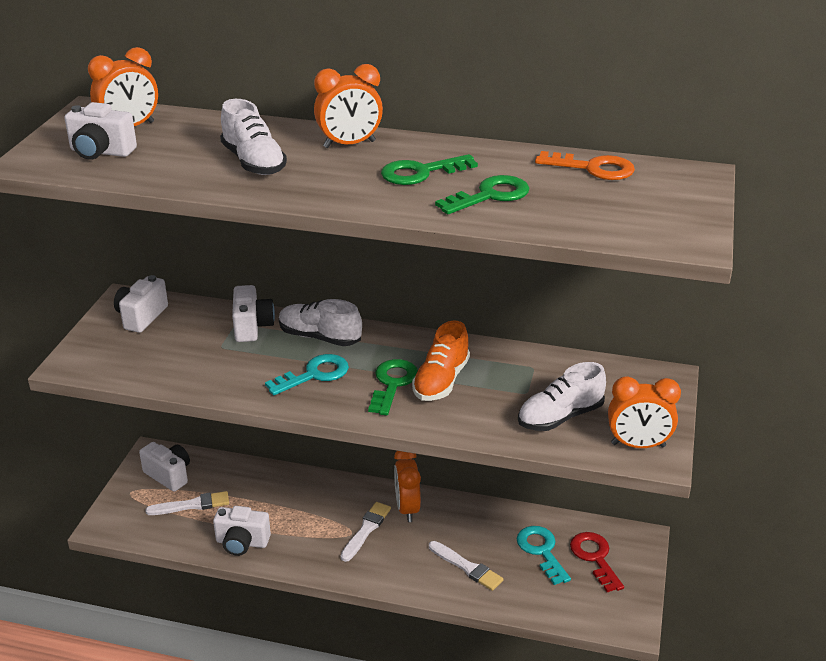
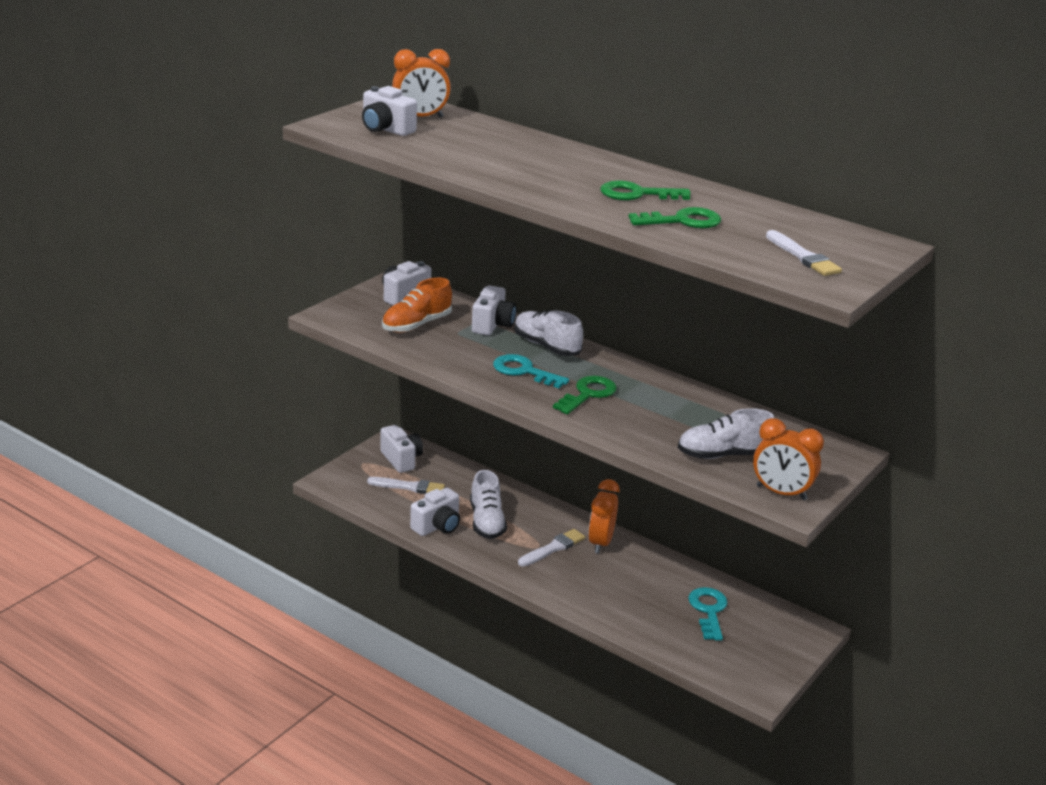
camera: 20 degrees right, 5 degrees down
white camera [213,506,271,556] -> white camera turned 75 degrees counterclockwise [410,488,460,536]
white shoe [220,99,287,175] -> white shoe moved to [470,470,507,539]
turquoise key [265,354,349,395] -> turquoise key turned 135 degrees counterclockwise [493,354,569,388]
orange clock [314,64,383,148] -> none
orange shoe [412,321,470,401] -> orange shoe moved to [382,278,452,333]
white brush [429,541,503,591] -> white brush moved to [766,230,842,276]
orange key [535,151,635,180] -> none
red key [570,532,624,592] -> none

